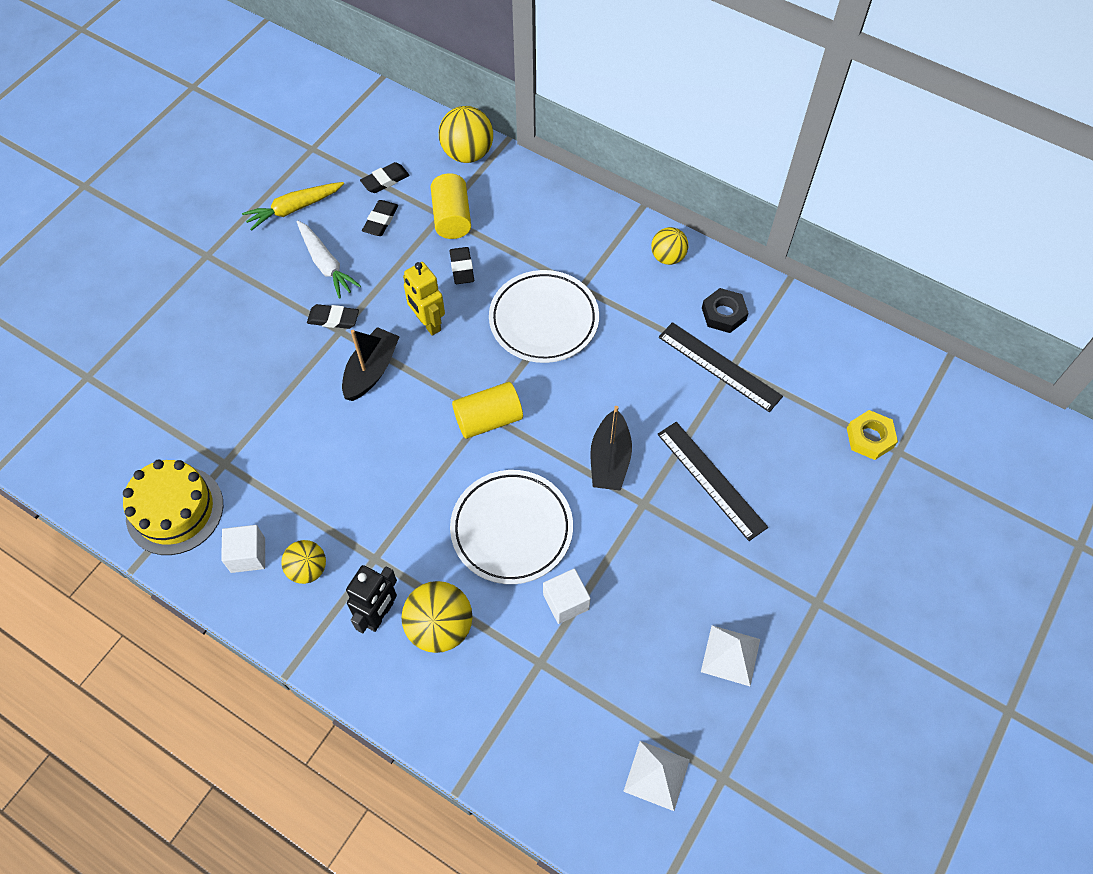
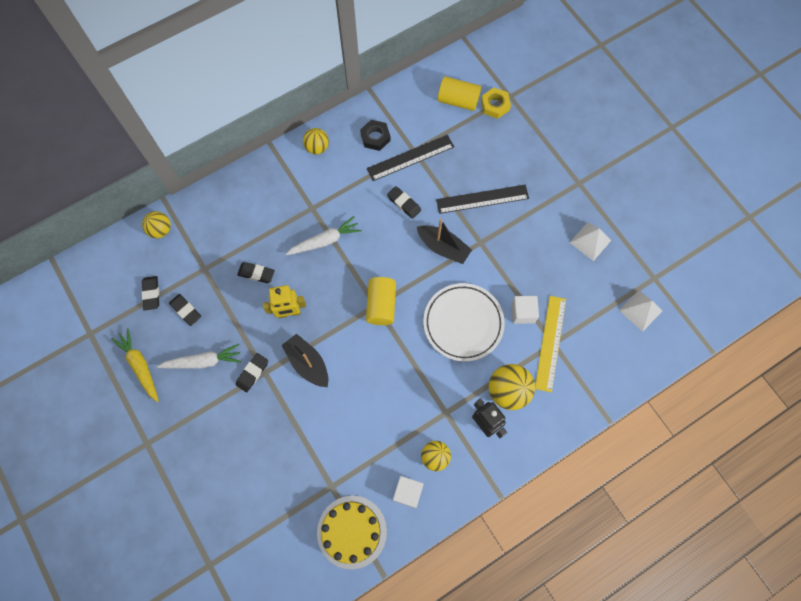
camera: 65 degrees left, 10 degrees up
yellow carrot [242,182,344,231] -> yellow carrot turned 150 degrees clockwise [111,329,159,402]
yellow cylinder [431,173,471,239] -> yellow cylinder moved to [438,76,481,111]
yellow ball [439,106,493,163] -> yellow ball [142,211,171,238], size x0.64
white plate [489,270,599,363] -> white carrot [285,216,361,255]
none -> black eraser [387,186,421,219]
none -> yellow ruler [535,296,566,392]

